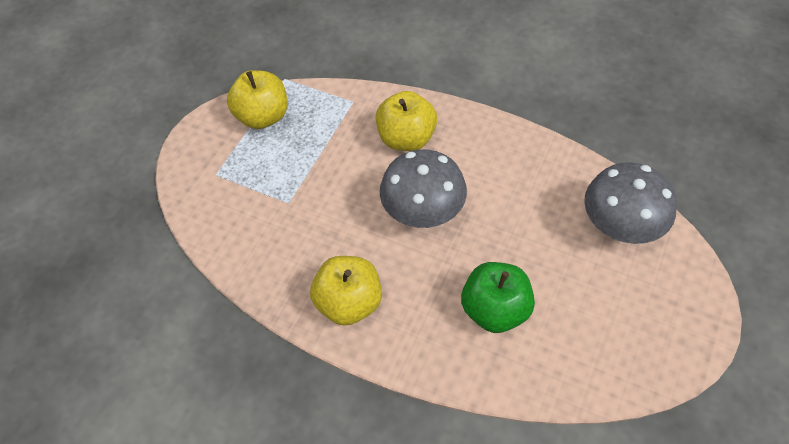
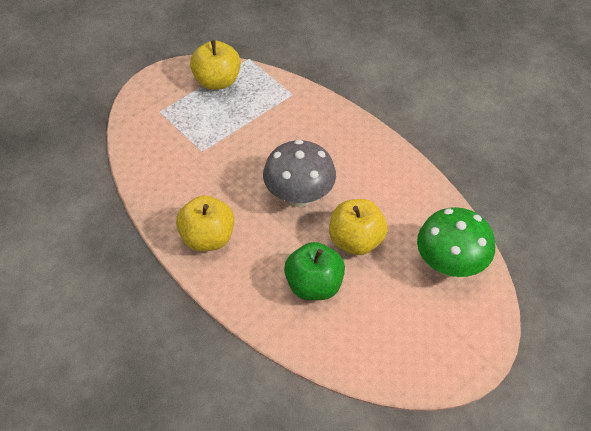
camera: 20 degrees right, 5 degrees down
yellow apple [376,91,437,151] -> yellow apple moved to [329,199,388,255]
grey mushroom [584,162,677,244] -> green mushroom [417,207,495,277]

